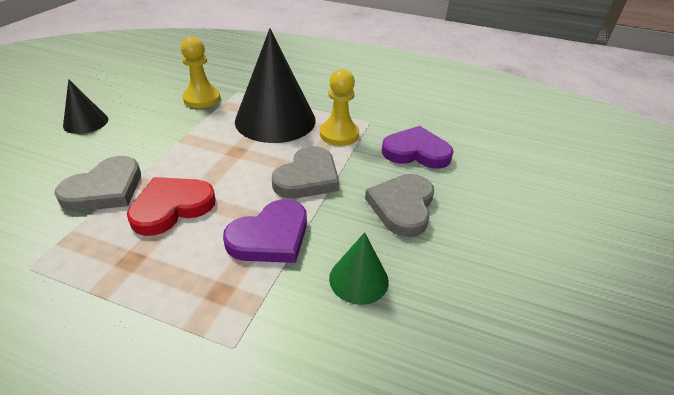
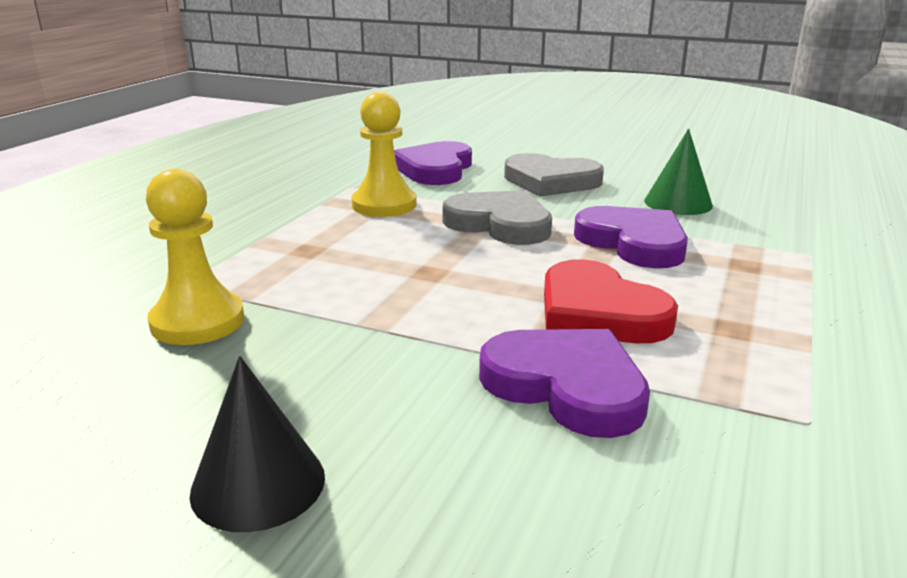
camera: 85 degrees left, 15 degrees down
grey heart [54,156,141,211] -> purple heart [479,329,650,438]
black cone [235,28,316,143] -> none

